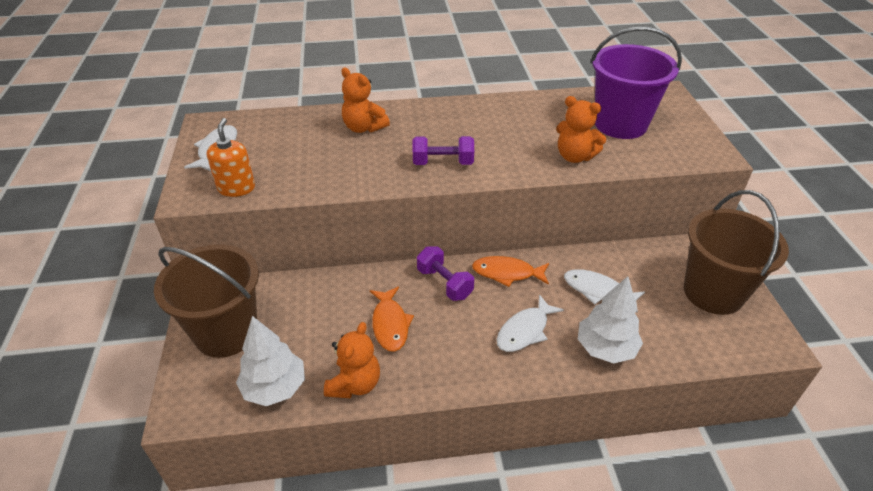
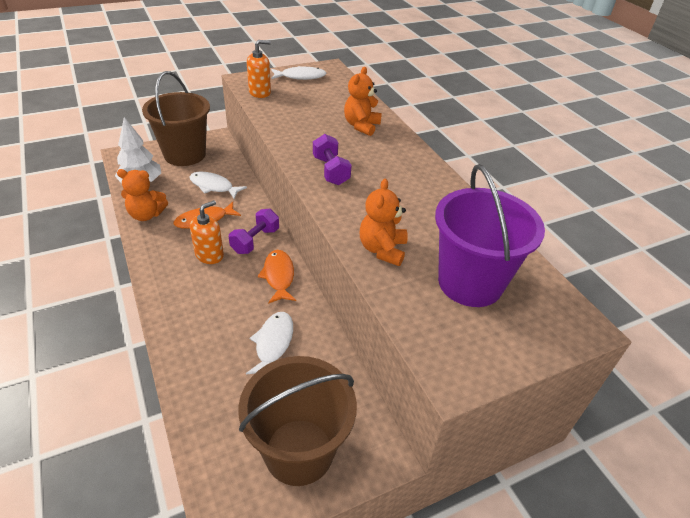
camera: 70 degrees right, 0 degrees up
white fish [497,294,564,352] -> white fish moved to [190,172,247,199]
white tree [578,276,643,364] -> none
none -> orange soap dispenser [190,200,224,264]

